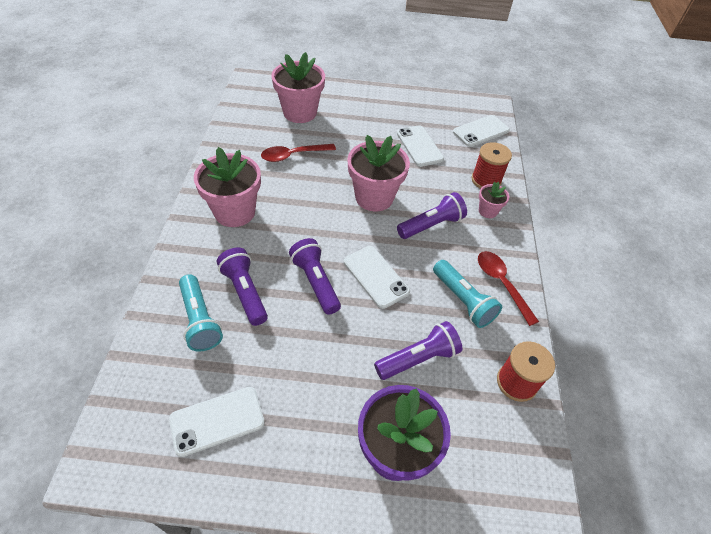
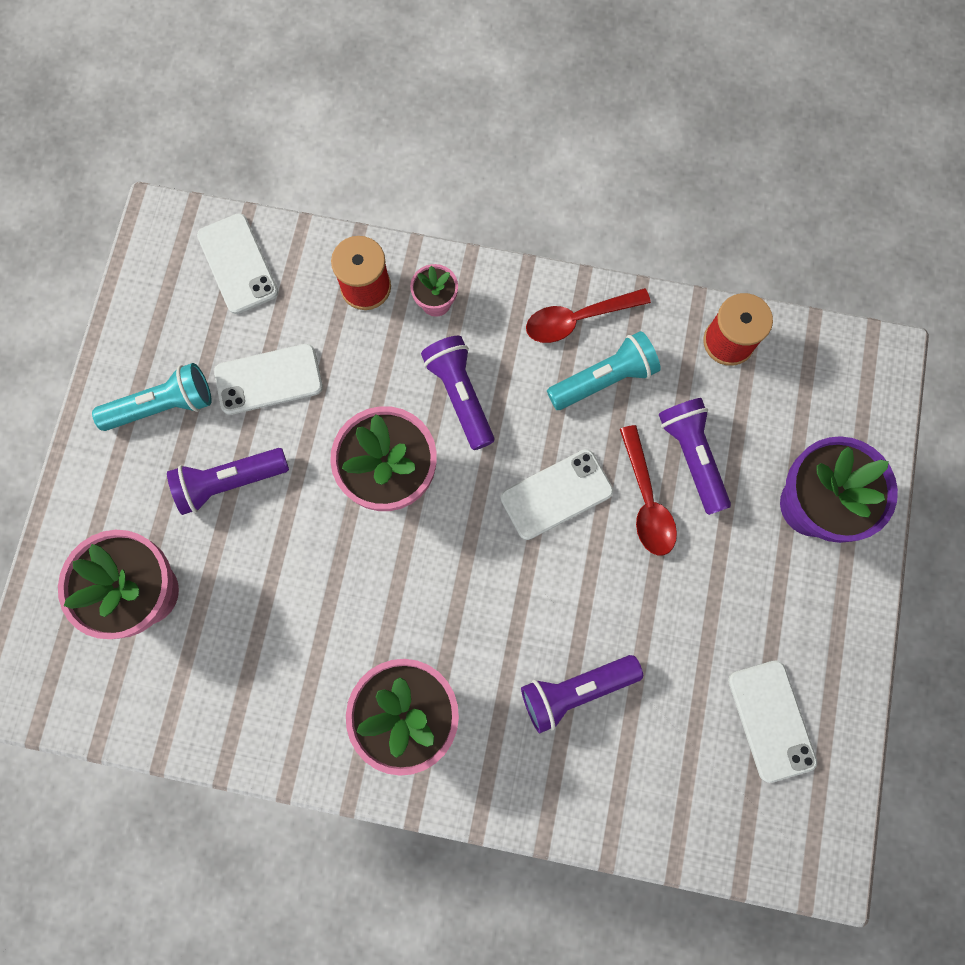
camera: 80 degrees left, 25 degrees up
turquoise flashlight [179,274,223,351] -> turquoise flashlight moved to [92,363,212,431]
red spoon [261,144,336,162] -> red spoon moved to [620,425,677,555]
purple flashlight [289,238,341,315] -> purple flashlight moved to [167,448,289,515]

